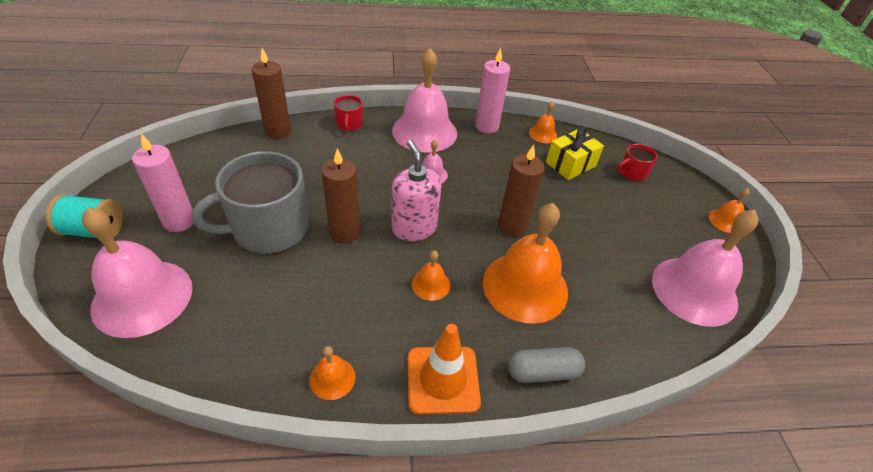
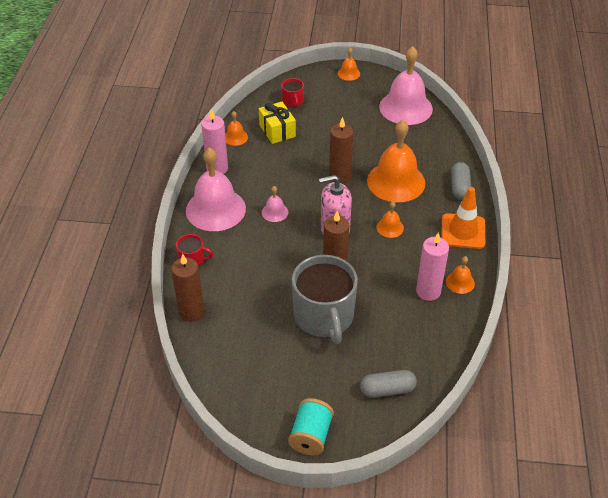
camera: 75 degrees left, 0 degrees up
pink bell [82,207,193,338] -> grey capsule [360,370,417,398]
pink candle [132,134,194,232] -> pink candle moved to [416,232,449,301]

